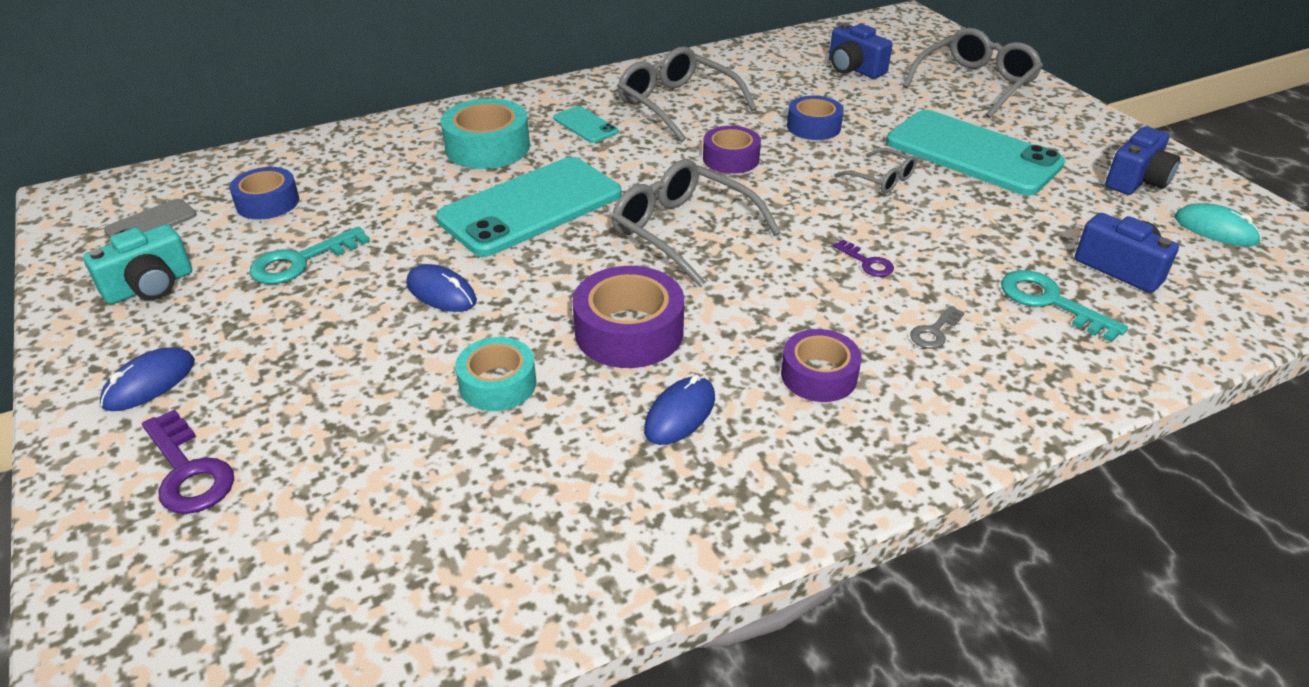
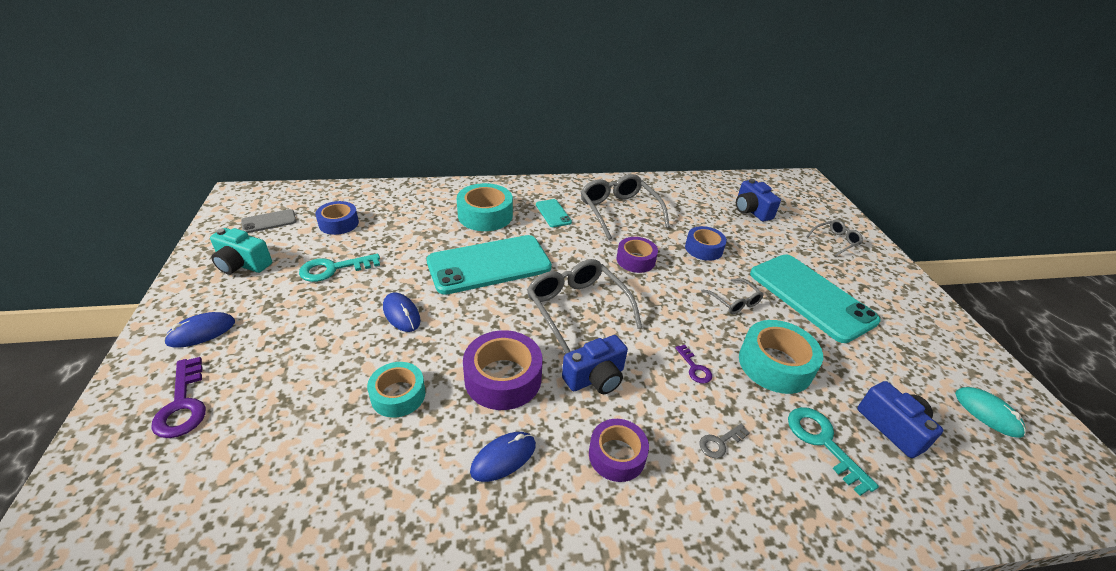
camera: 15 degrees right, 0 degrees up
turquoise camera [83,224,192,304] -> turquoise camera turned 45 degrees clockwise [210,228,272,274]
grey glasses [903,28,1043,118] -> grey glasses [806,220,863,257], size x0.53
blue camera [1105,126,1180,195] -> blue camera moved to [562,335,628,394]
none -> turquoise tape [739,320,823,394]

